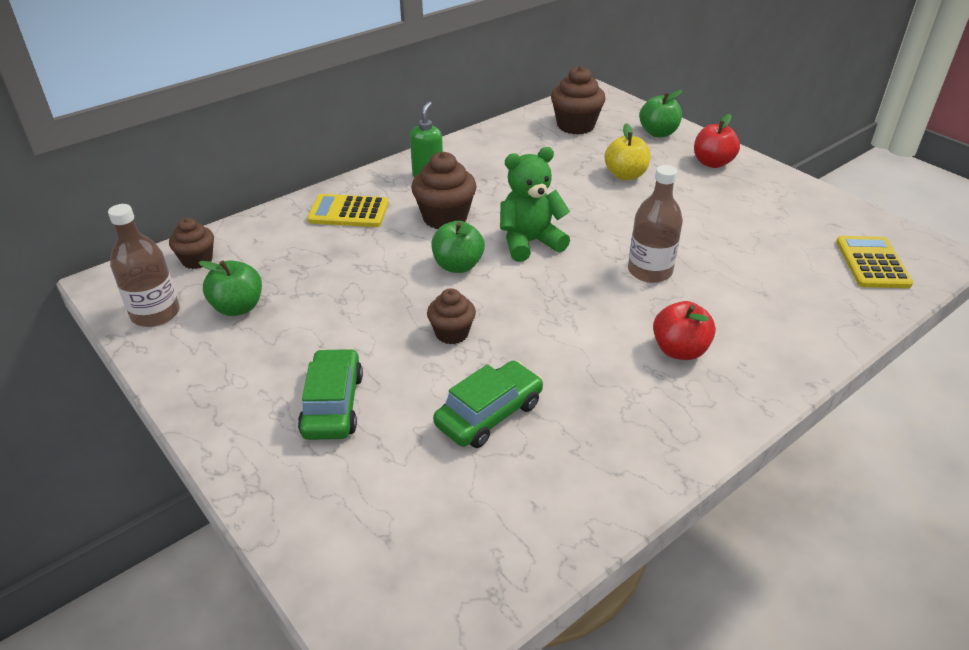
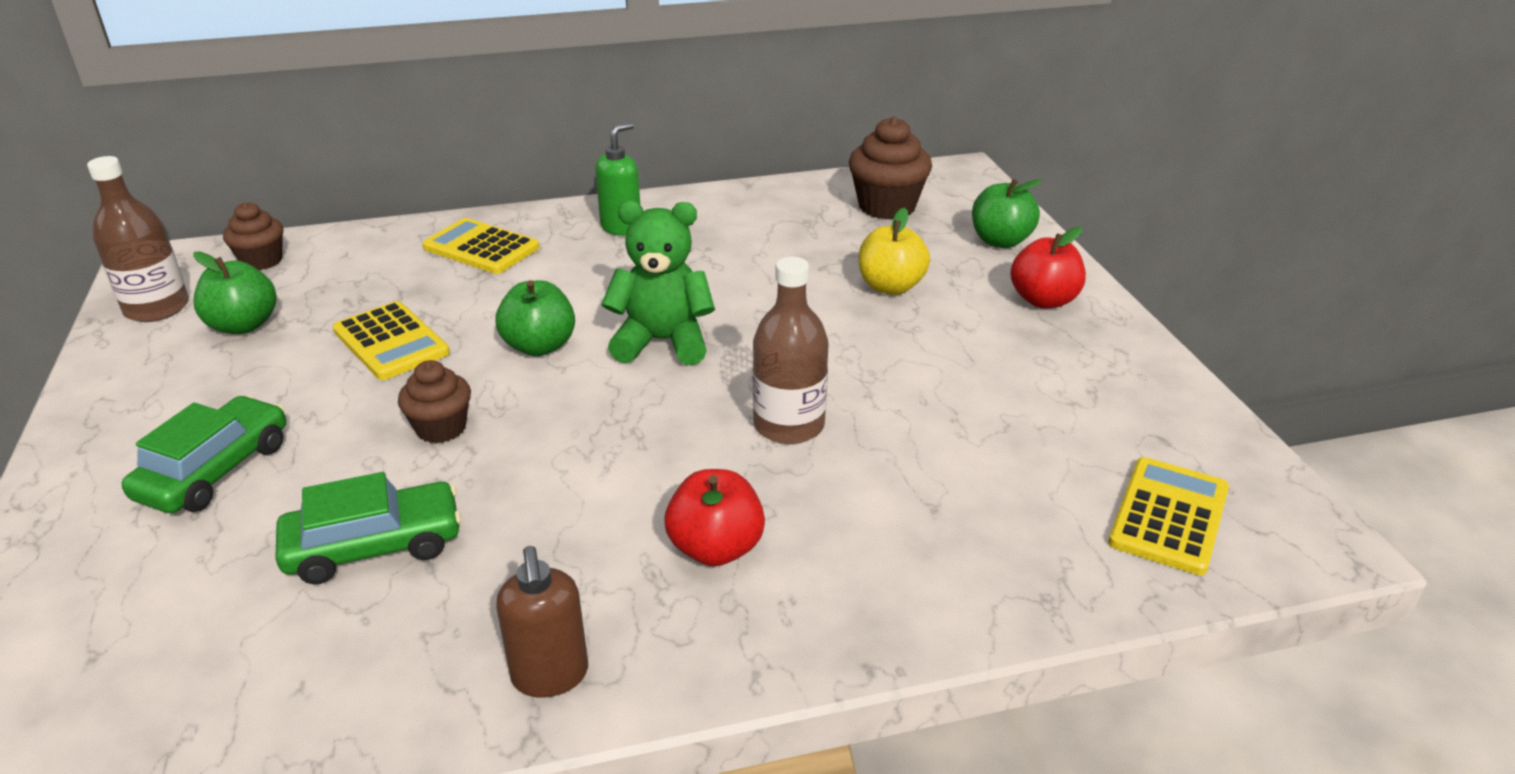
camera: 25 degrees right, 5 degrees down
brown cupcake [411,152,477,229] -> none
none -> yellow calculator [333,301,450,380]
none -> brown soap dispenser [496,546,588,697]

